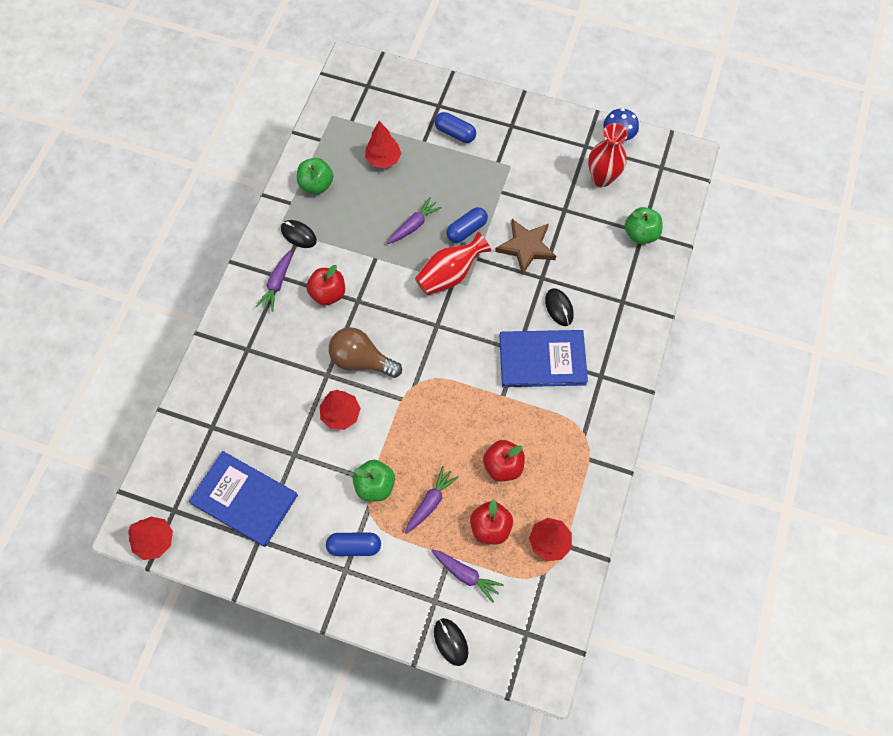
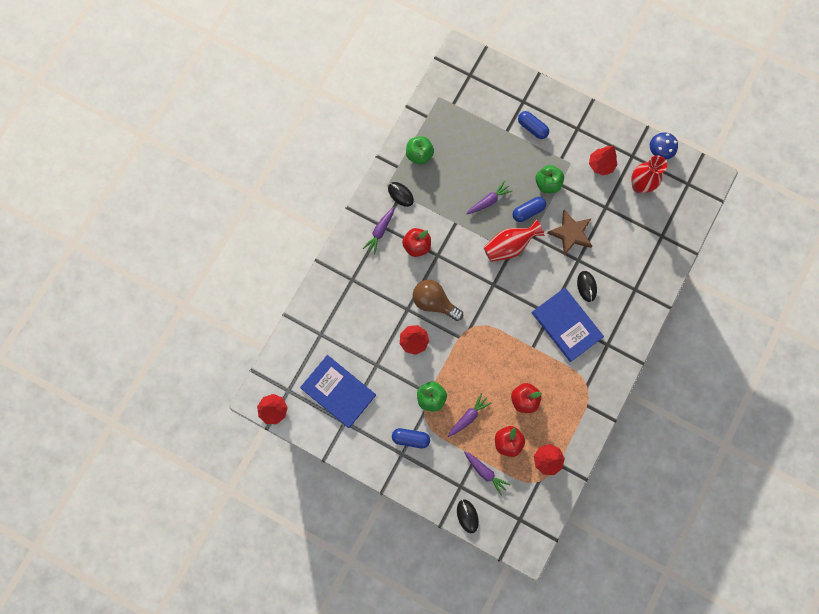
camera: 10 degrees right, 10 degrees up
red tree [365,121,401,168] -> red tree moved to [589,146,618,176]
blue book [499,330,588,387] -> blue book turned 45 degrees clockwise [532,288,604,362]
green apple [625,207,663,244] -> green apple moved to [536,165,564,193]

